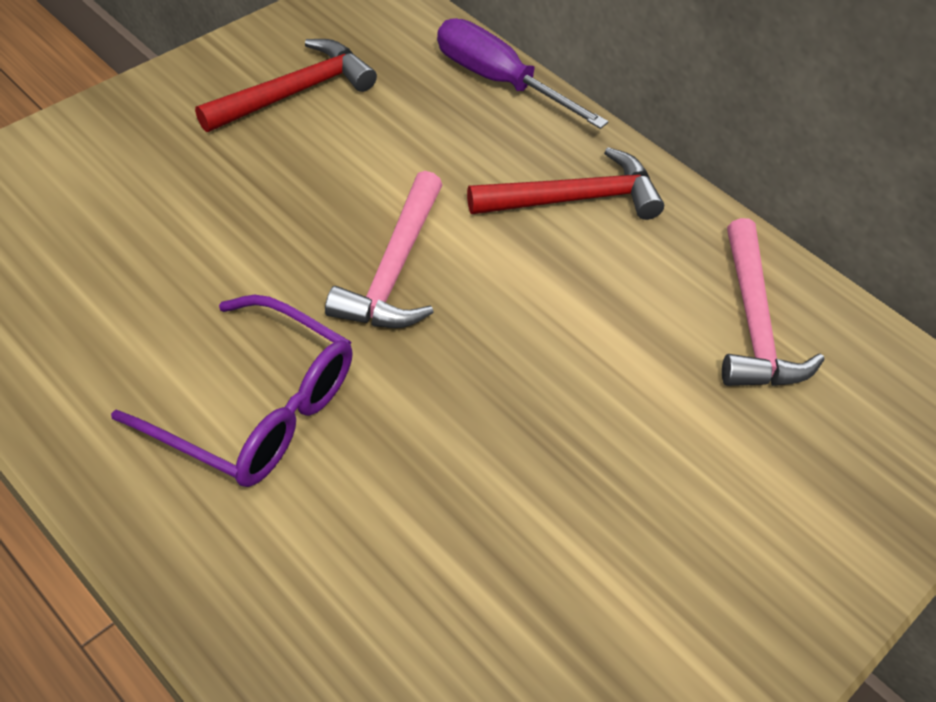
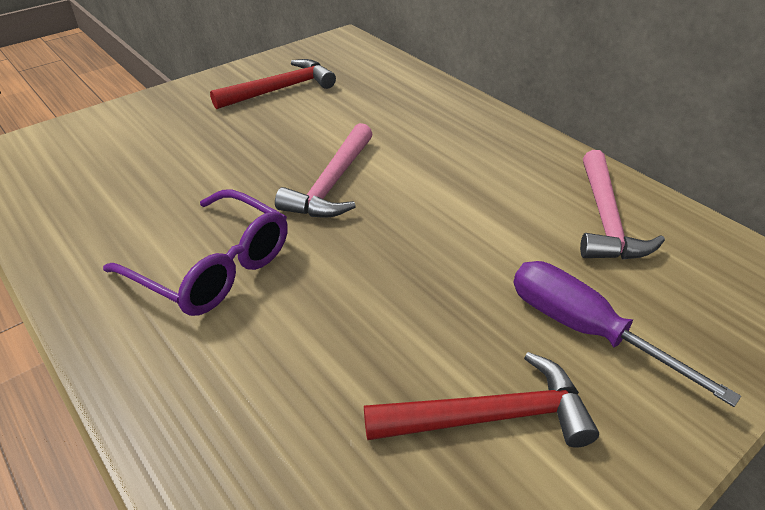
camera: 10 degrees right, 10 degrees down
purple screwdriver [437,18,608,129] -> purple screwdriver moved to [514,261,741,407]
red hammer [467,147,664,220] -> red hammer moved to [364,352,599,448]

